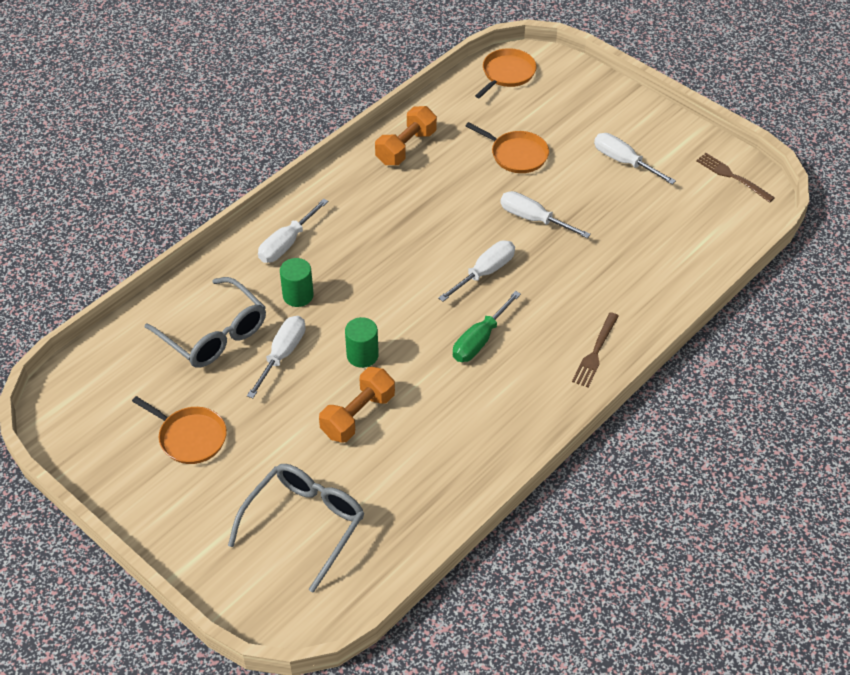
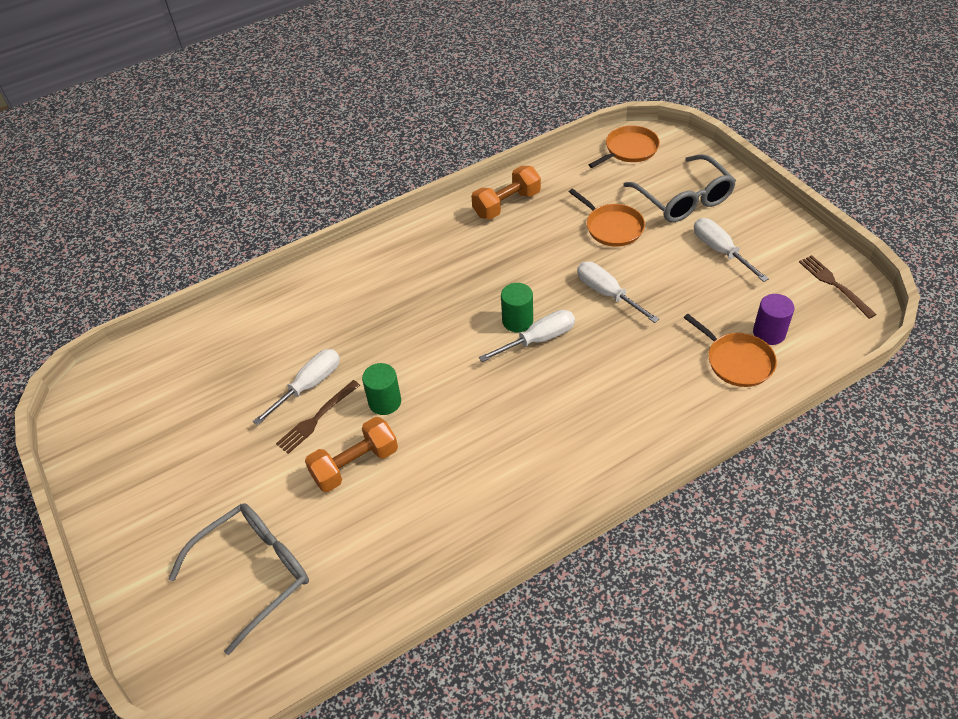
camera: 20 degrees right, 0 degrees up
orange pan [132,396,227,464] -> orange pan moved to [684,314,777,387]
grey glasses [145,277,266,368] -> grey glasses moved to [623,154,736,222]
white screwdriver [258,198,328,263] -> none
green cylinder [280,258,314,307] -> green cylinder moved to [501,283,533,332]
green screwdriver [453,291,521,362] -> none
brown fork [572,312,619,388] -> brown fork moved to [276,380,360,454]
none -> purple cylinder [753,294,794,345]

